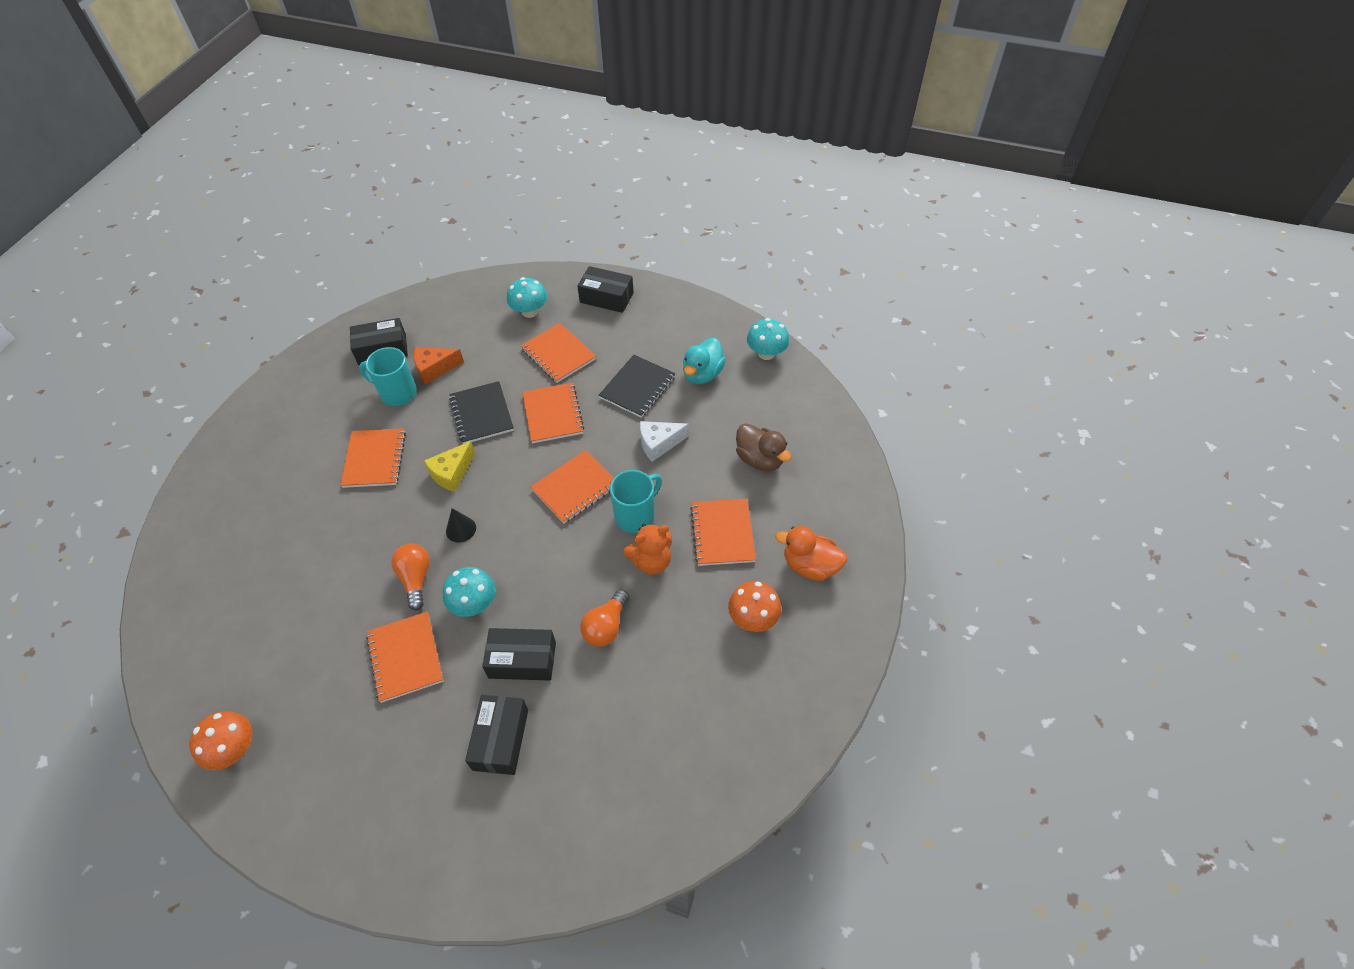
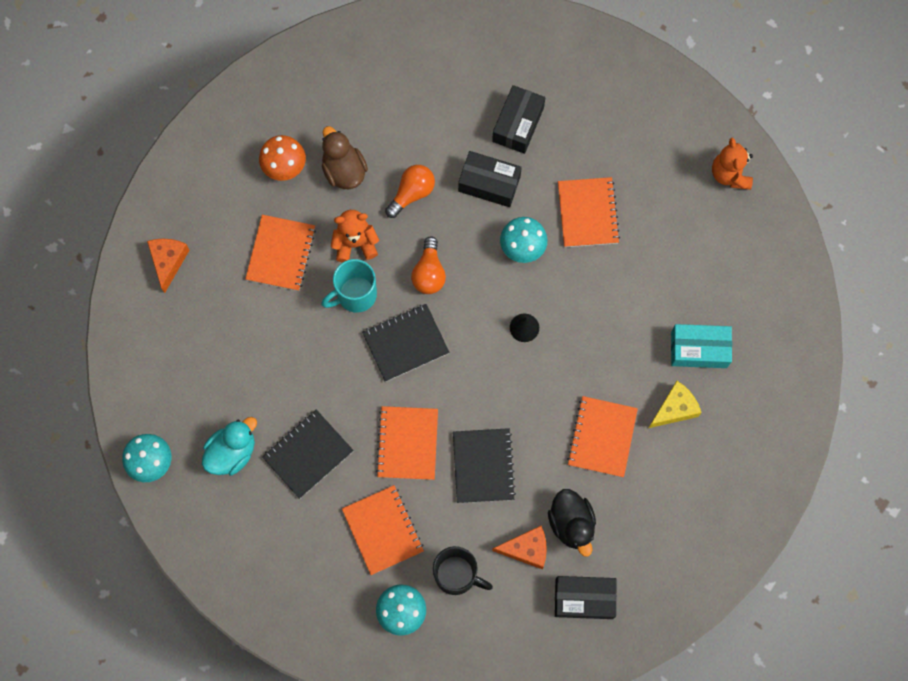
camera: 165 degrees left, 20 degrees up
orange mushroom [189,711,252,770] -> orange teddy bear [712,138,753,190]
turquoise mug [359,347,417,406] -> black duck [548,489,596,556]
orange light bulb [391,543,430,610] -> orange light bulb moved to [411,236,446,294]
yellow cheese [424,441,475,492] -> yellow cheese moved to [649,381,702,428]
orange notebook [530,450,614,524] -> black notebook [362,304,450,382]
black box [577,266,634,313] -> none
white cheese [640,421,689,462] -> none
brown duck [736,423,791,471] -> brown duck moved to [322,126,368,189]
orange duck [775,526,847,581] -> none
none -> orange cheese [147,239,190,293]
none -> black mug [433,546,493,595]
none -> turquoise box [671,324,732,368]

